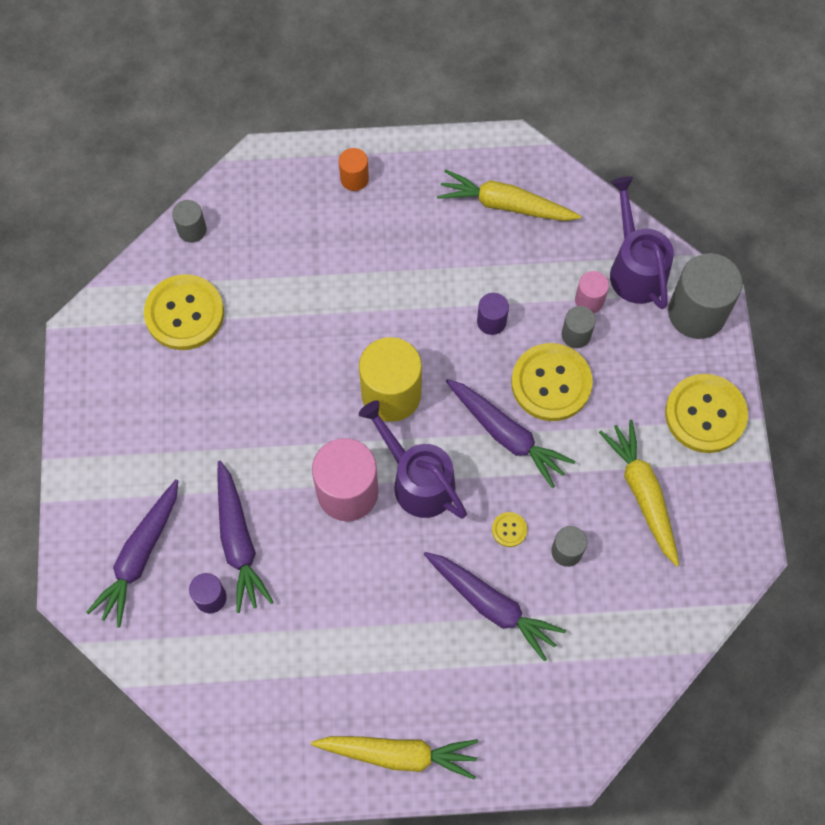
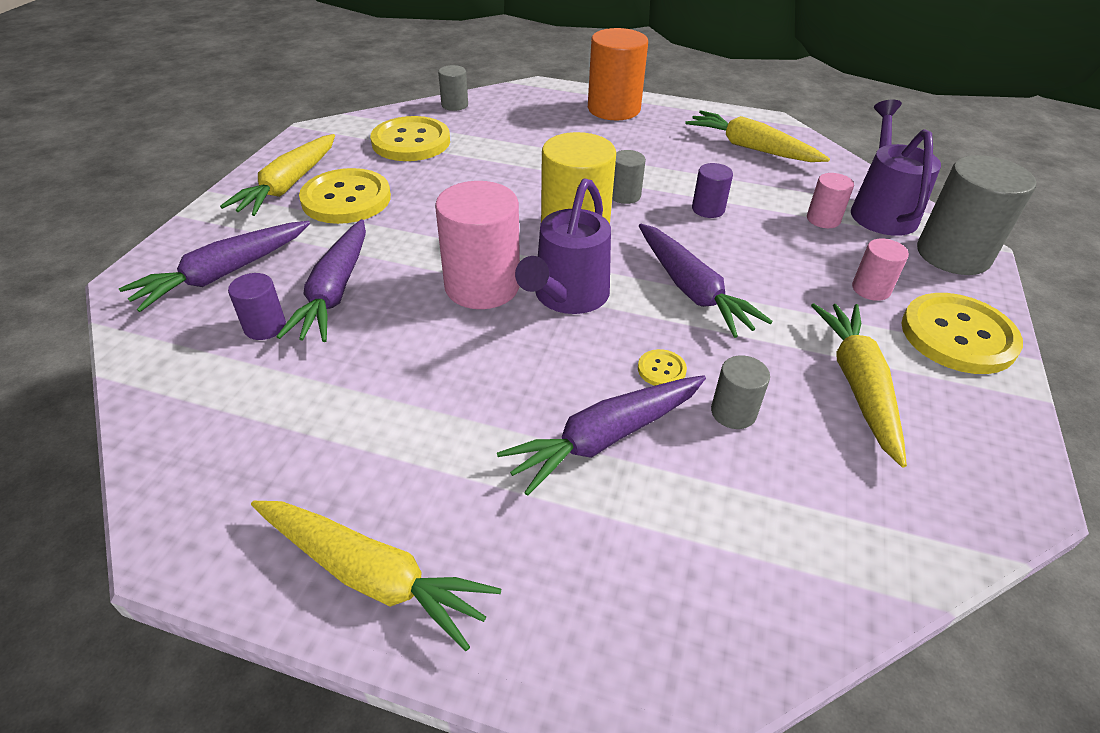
camera: 20 degrees right, 25 degrees down
orange cylinder [339,148,369,191] -> orange cylinder [588,28,648,121], size x1.99
purple watering can [359,400,467,519] -> purple watering can turned 135 degrees counterclockwise [515,178,611,314]
purple carrot [424,552,566,662] -> purple carrot turned 90 degrees clockwise [497,375,706,496]
yellow button [511,343,593,421] -> yellow button moved to [299,168,391,224]
grey cylinder [562,306,596,348] -> grey cylinder moved to [612,150,646,204]
none -> yellow carrot [220,134,335,216]
none -> pink cylinder [852,238,909,301]

